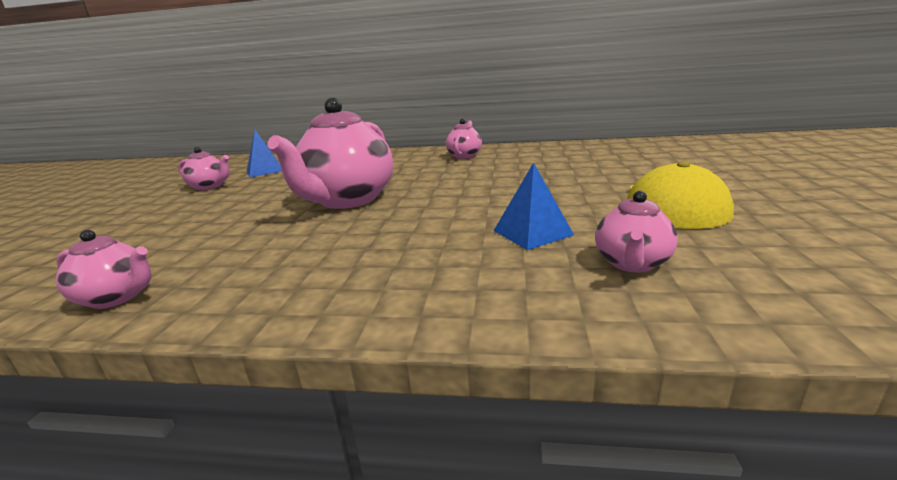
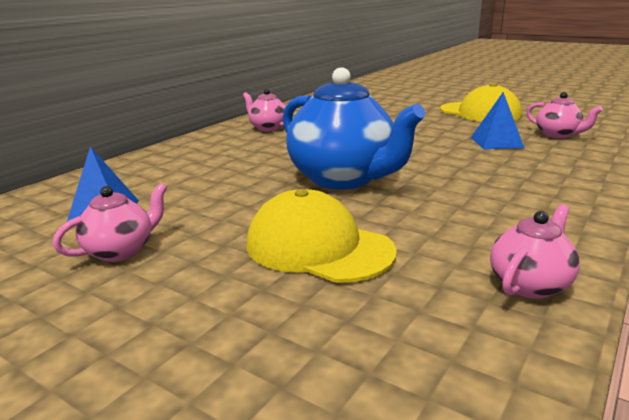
camera: 65 degrees left, 0 degrees up
pink teapot [268,98,393,209] -> blue teapot [283,67,425,190]
none -> yellow cap [246,189,397,283]

